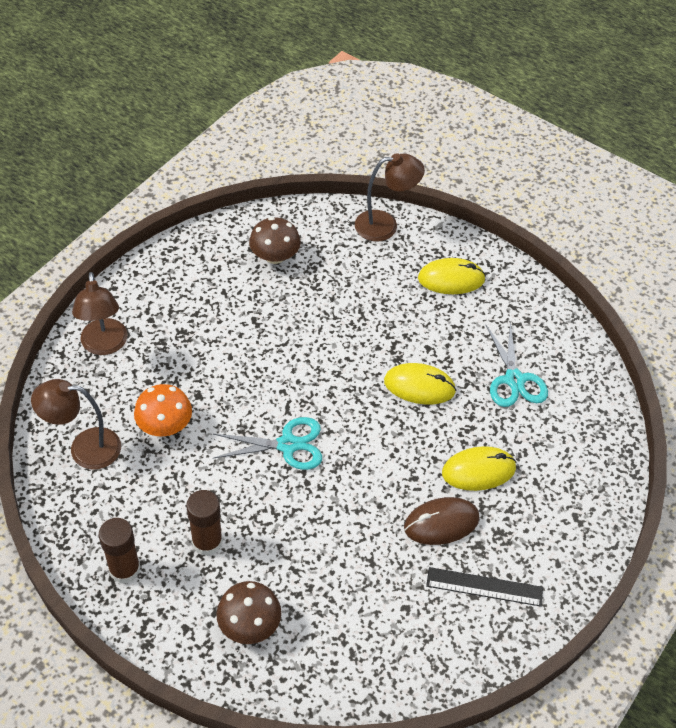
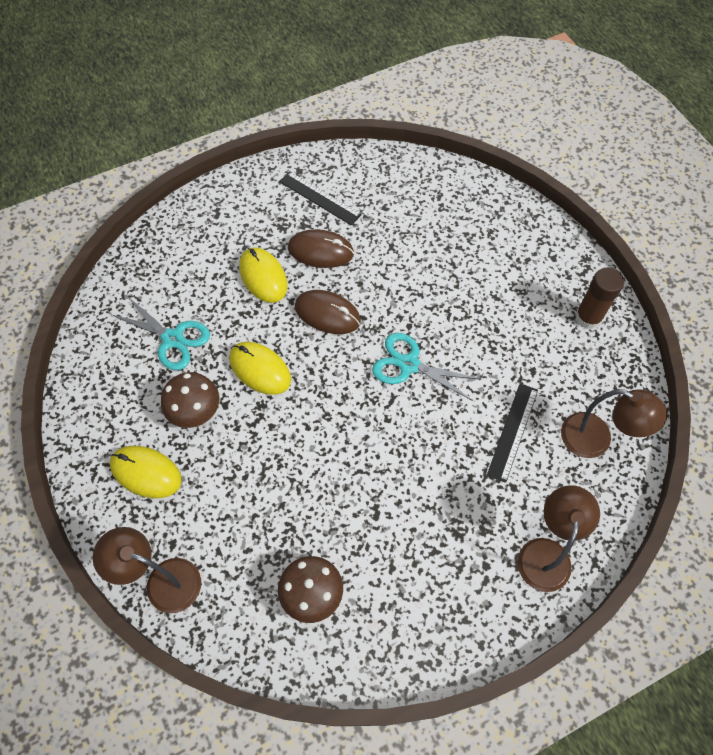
camera: 150 degrees left, 10 degrees up
orange mushroom [134,384,192,437] -> black ruler [487,383,538,483]
brown glue stick [186,490,223,556] -> none
brown mushroom [217,581,281,644] -> brown mushroom moved to [161,372,219,428]
yellow mouse [442,446,516,491] -> yellow mouse turned 45 degrees clockwise [239,247,288,303]
turquoise scissors [486,321,548,407] -> turquoise scissors turned 105 degrees clockwise [110,296,210,370]
none -> brown mouse [295,290,361,334]

